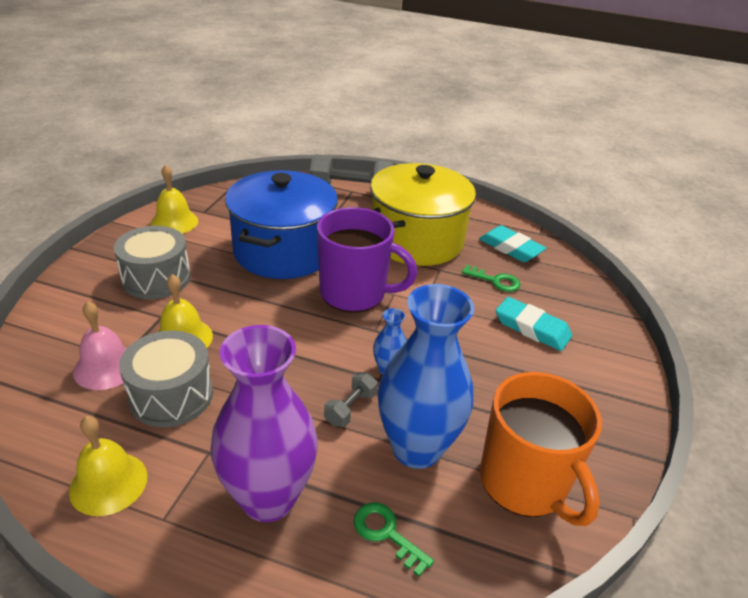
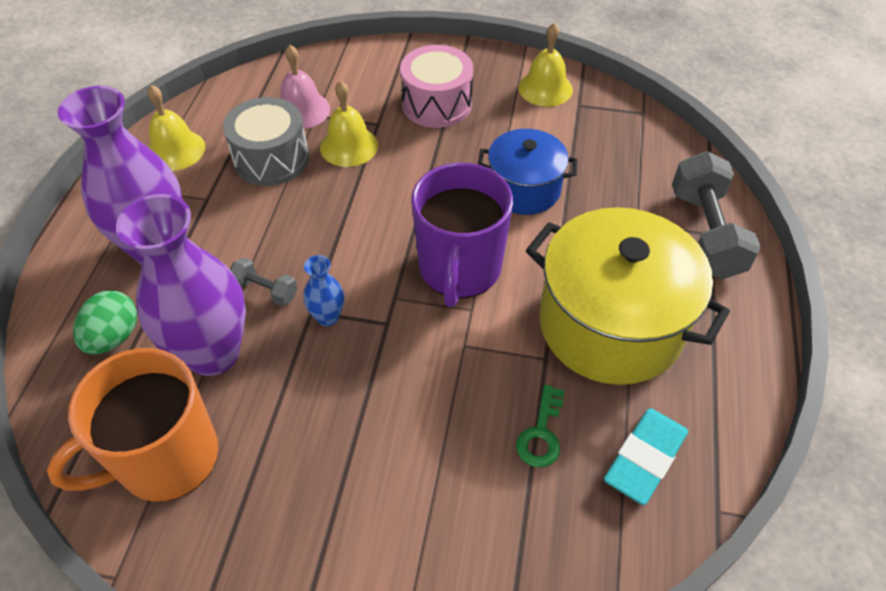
camera: 85 degrees right, 15 degrees up
grey drum [114,226,191,299] -> pink drum [400,45,473,128]
blue pot [225,170,338,279] -> blue pot [478,129,578,215], size x0.58
green key [354,502,434,577] -> green egg [73,291,137,354]
blue vase [378,284,474,469] -> purple vase [116,194,246,376]
turquoise eraser [496,297,572,351] -> none

